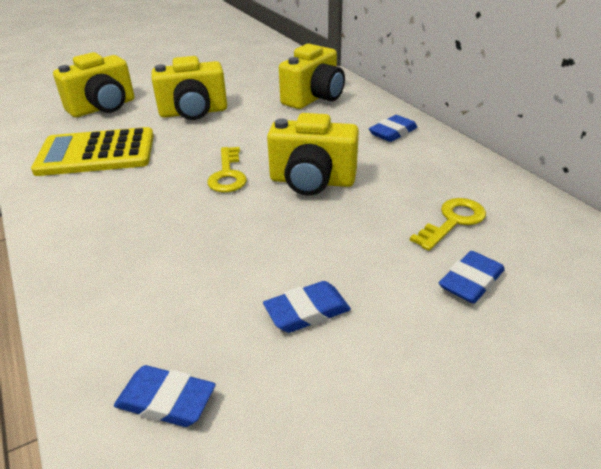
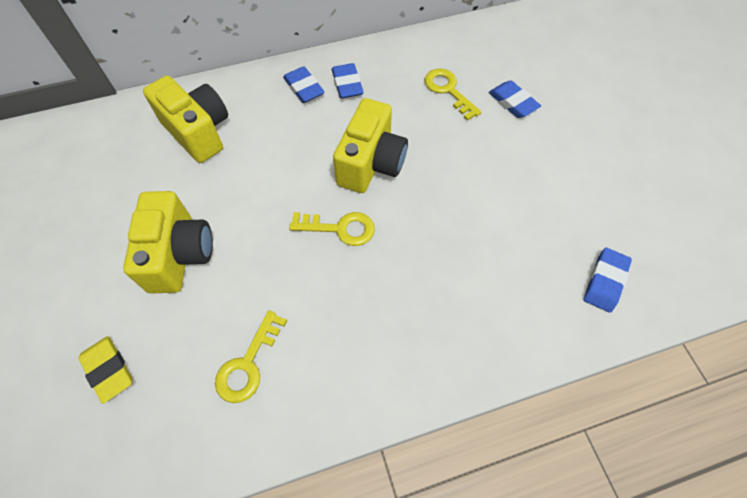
camera: 80 degrees left, 25 degrees up
yellow calculator [31,127,154,176] -> yellow key [215,310,287,403]
yellow camera [53,52,134,117] -> yellow eraser [78,336,133,404]
blue eraser [263,281,351,333] -> blue eraser moved to [332,63,364,98]

